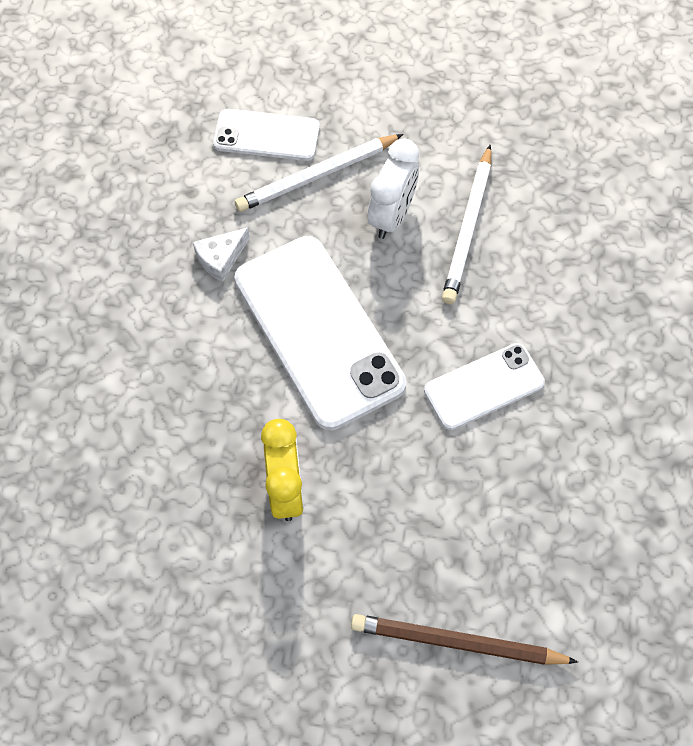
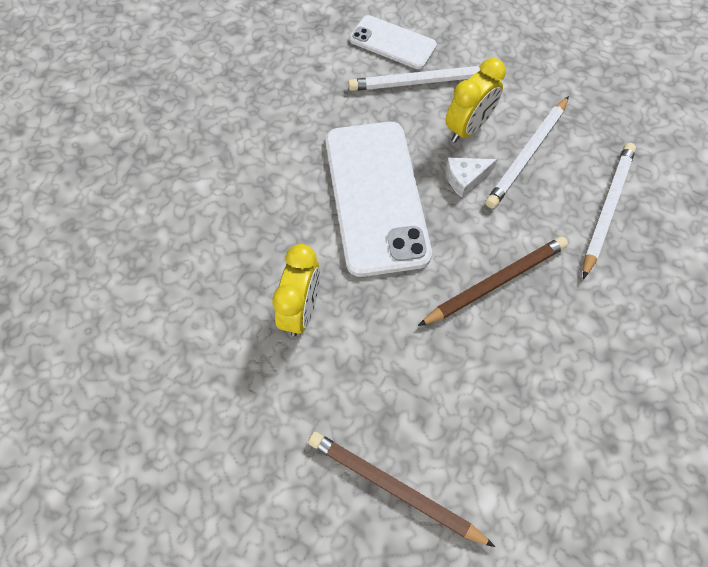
camera: 20 degrees right, 0 degrees up
white cheese [193,227,250,282] -> white cheese moved to [446,158,497,198]
white clock [368,139,419,239] -> yellow clock [446,58,506,143]
white phone [424,343,545,430] -> brown pencil [418,236,568,326]
none -> white pencil [583,143,636,279]

